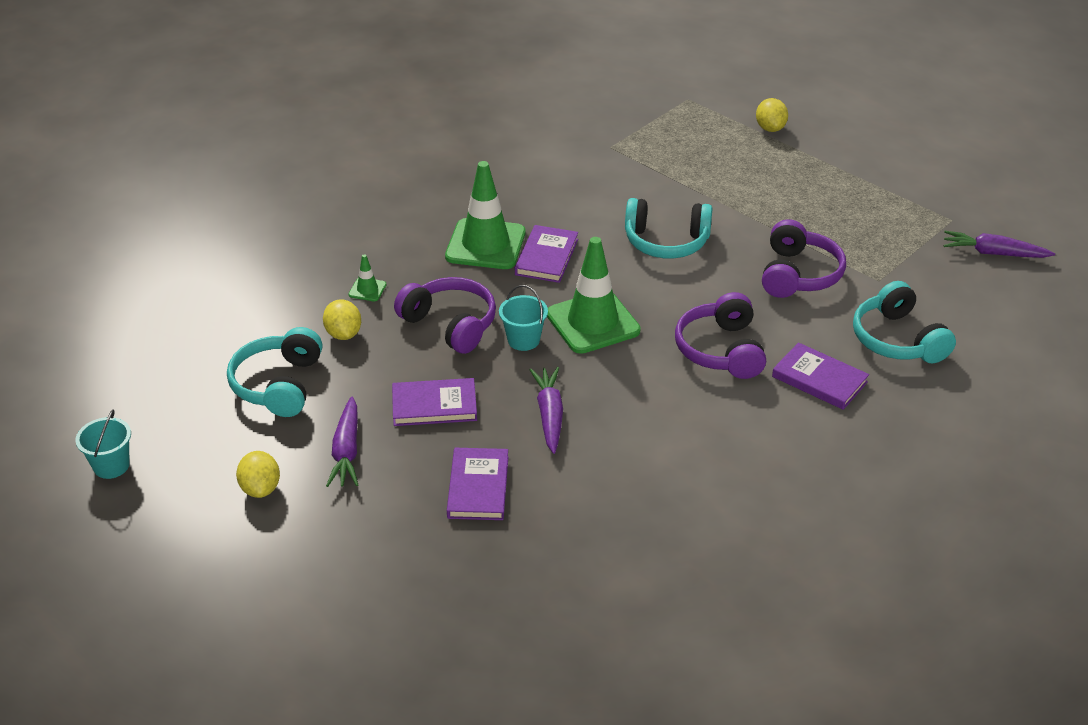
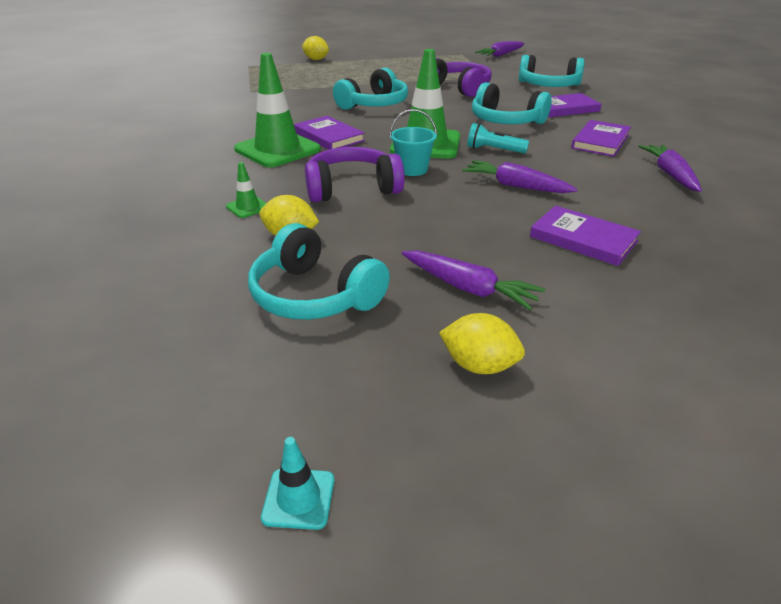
camera: 55 degrees left, 5 degrees down
turquoise bucket [75,409,131,479] -> turquoise traffic cone [261,437,334,530]
purple book [392,378,477,426] -> purple book moved to [571,120,631,157]
purple headphones [675,292,766,379] -> turquoise headphones [472,82,552,124]
none -> turquoise flashlight [467,123,529,154]
none -> purple carrot [638,145,702,192]

